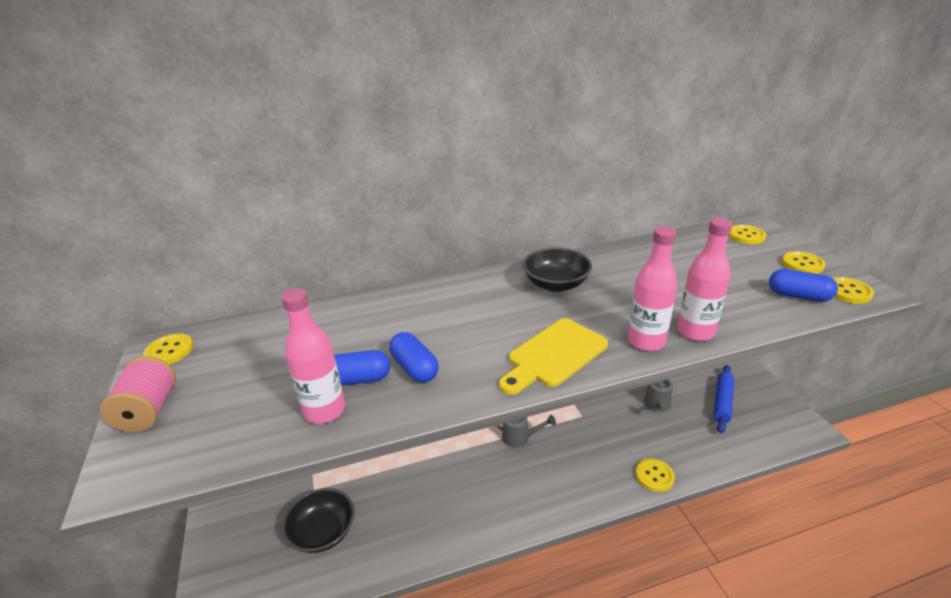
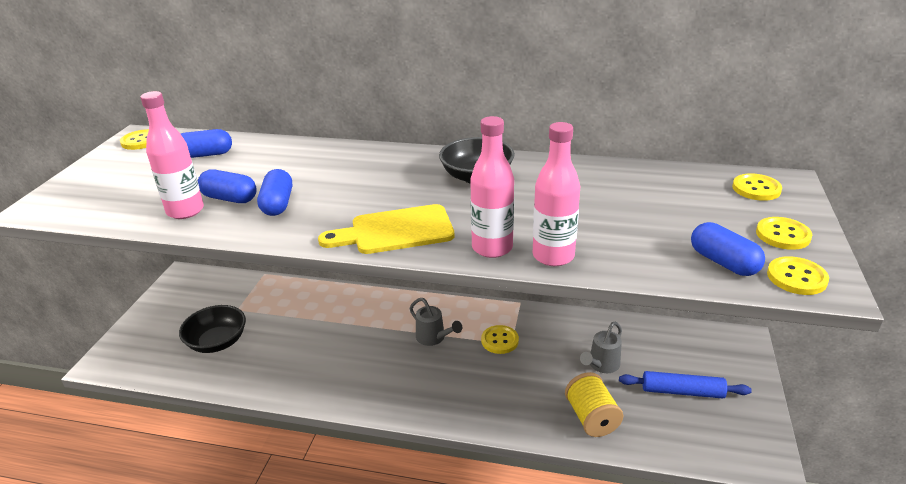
camera: 30 degrees right, 0 degrees up
pink spool [100,356,176,432] -> none
yellow button [636,459,675,492] -> yellow button moved to [481,325,519,354]
blue rolling pin [713,365,734,433] -> blue rolling pin turned 45 degrees clockwise [619,371,752,399]
none -> blue capsule [181,129,232,158]
none -> yellow spool [565,372,623,437]

